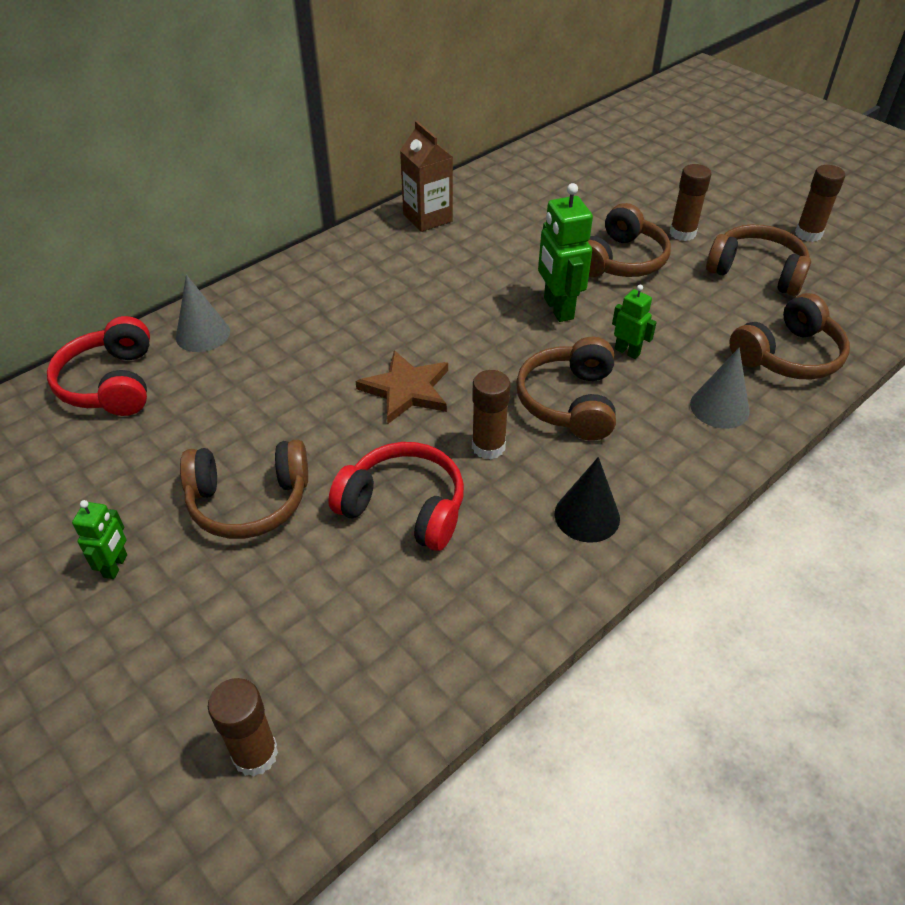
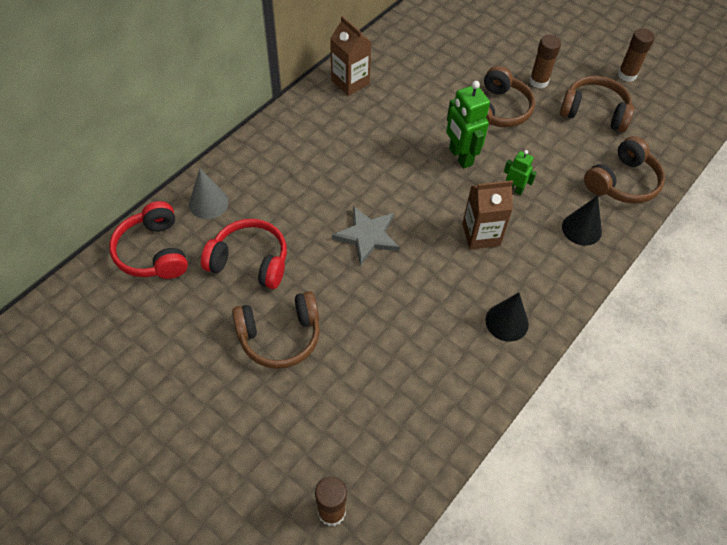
camera: 10 degrees left, 10 degrees up
green robot [72,500,127,579] -> none
red headphones [328,442,464,551] -> red headphones moved to [201,219,287,289]
brown star [356,350,448,424] -> grey star [332,206,399,266]
brown glue stick [472,370,510,459] -> none
brown headphones [516,337,616,441] -> brown carton [462,180,513,250]
grey cone [690,348,749,429] -> black cone [562,196,602,246]

